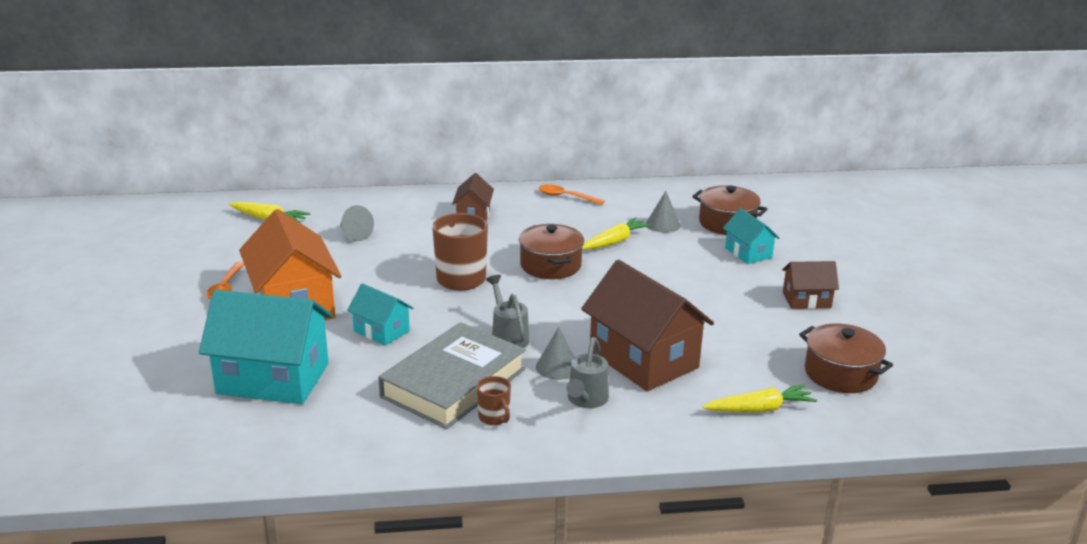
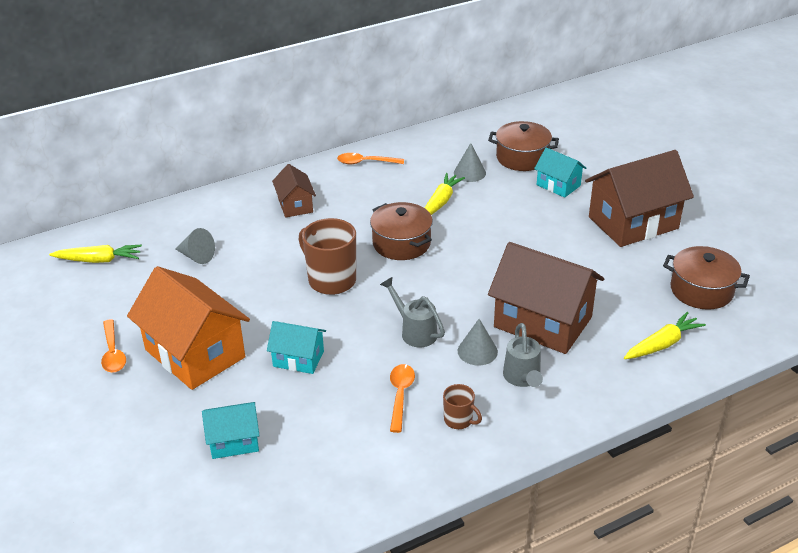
camera: 20 degrees left, 10 degrees up
turquoise house [199,290,333,404] -> turquoise house [202,402,260,459], size x0.52
grey book [378,322,526,429] -> orange spoon [390,364,415,433]
brown house [782,261,839,309] -> brown house [585,150,694,247], size x1.93

